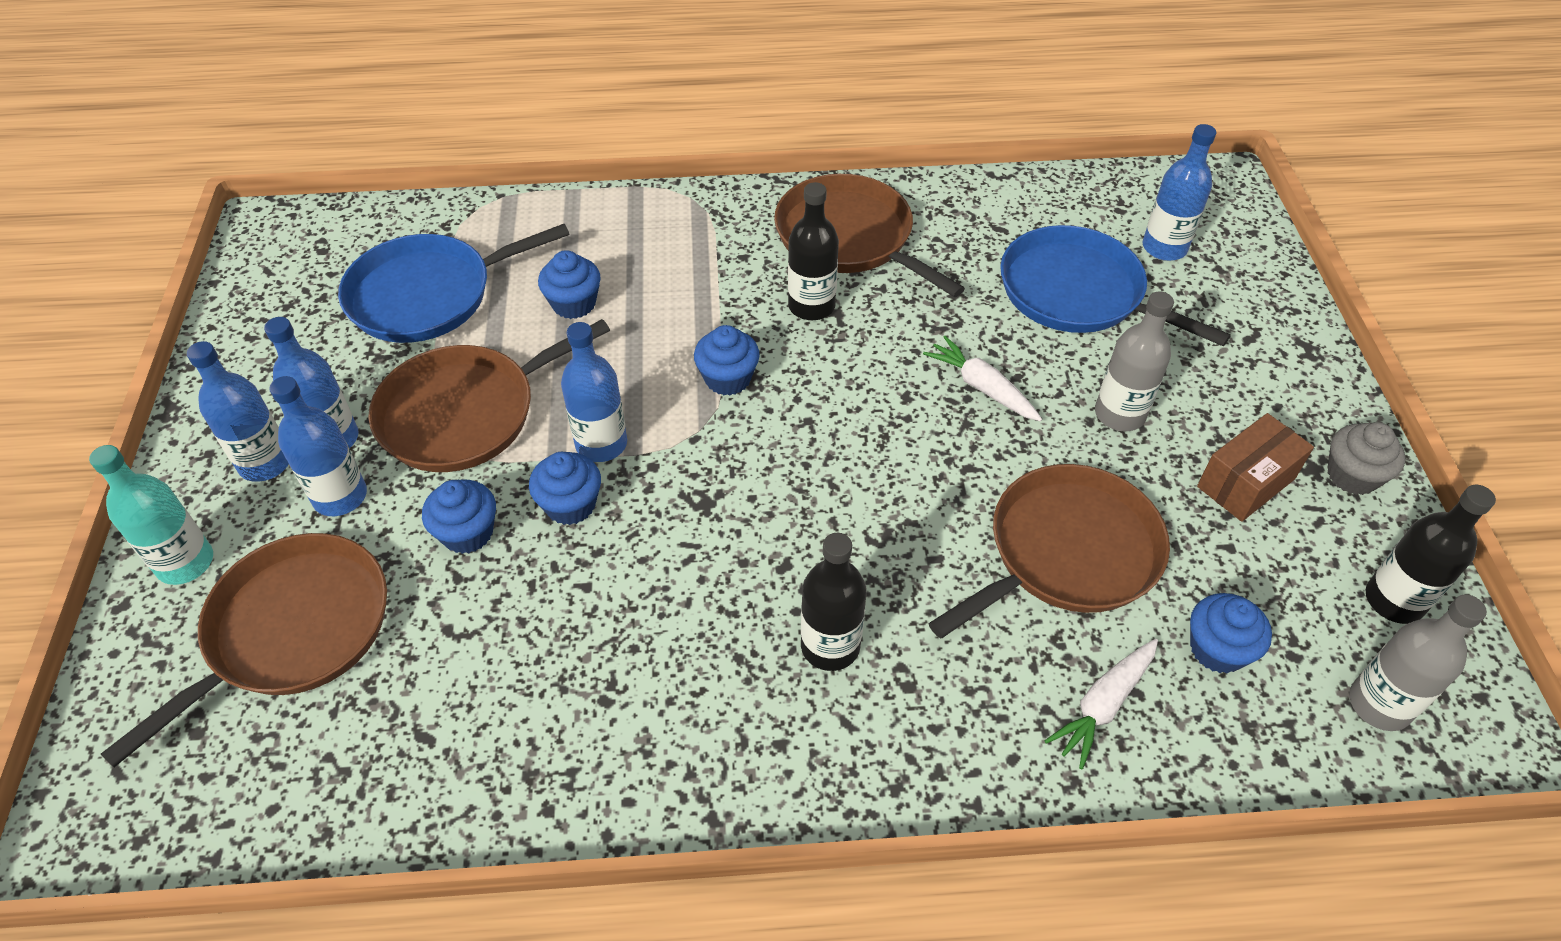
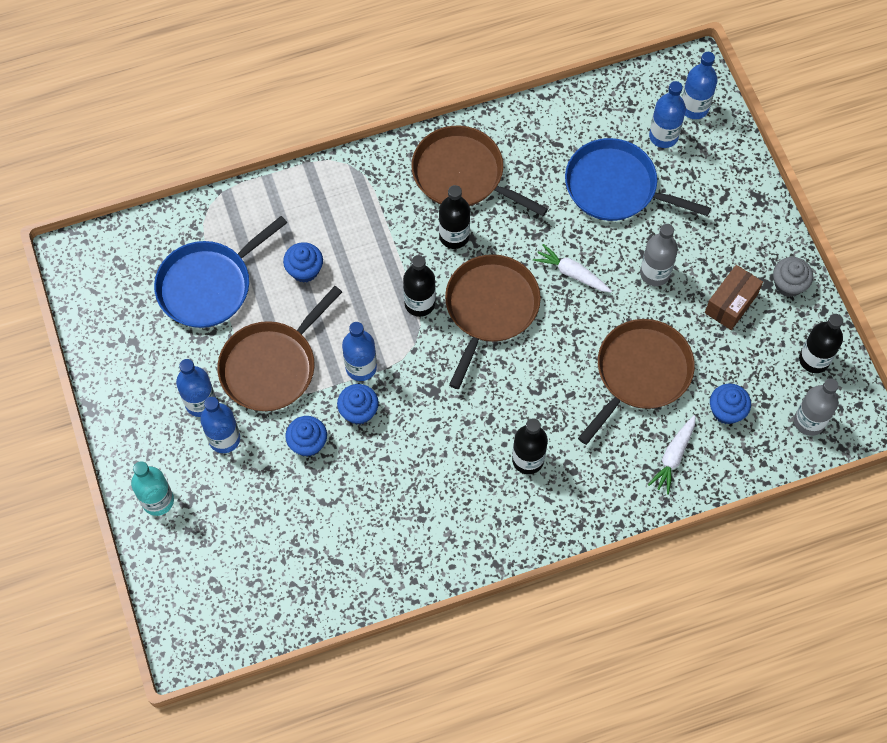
camera: 15 degrees left, 15 degrees up
brown pan [101,533,387,767] -> brown pan moved to [445,254,541,389]
blue bottle [187,341,289,482] -> blue bottle moved to [682,52,718,119]
blue cupcake [694,325,760,396] -> black bottle [403,255,436,317]

